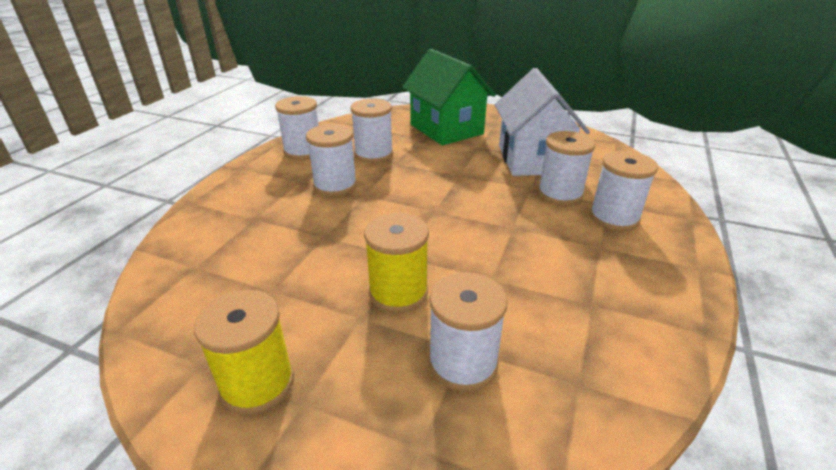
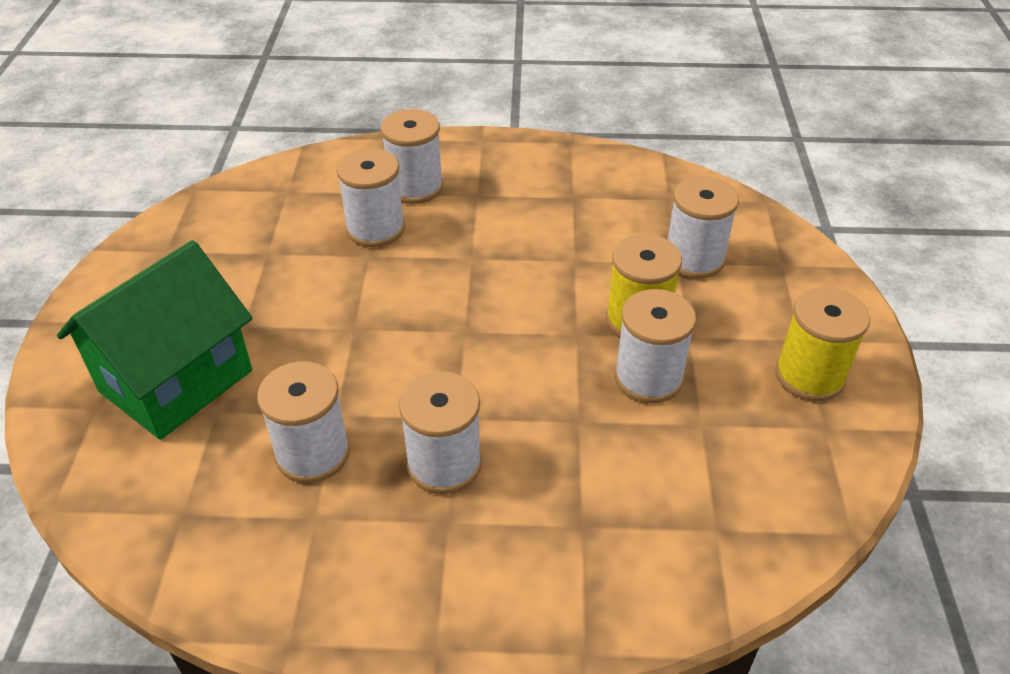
camera: 110 degrees left, 10 degrees up
white spool [275,96,319,160] -> white spool moved to [614,289,696,403]
white house [495,68,590,176] -> none

